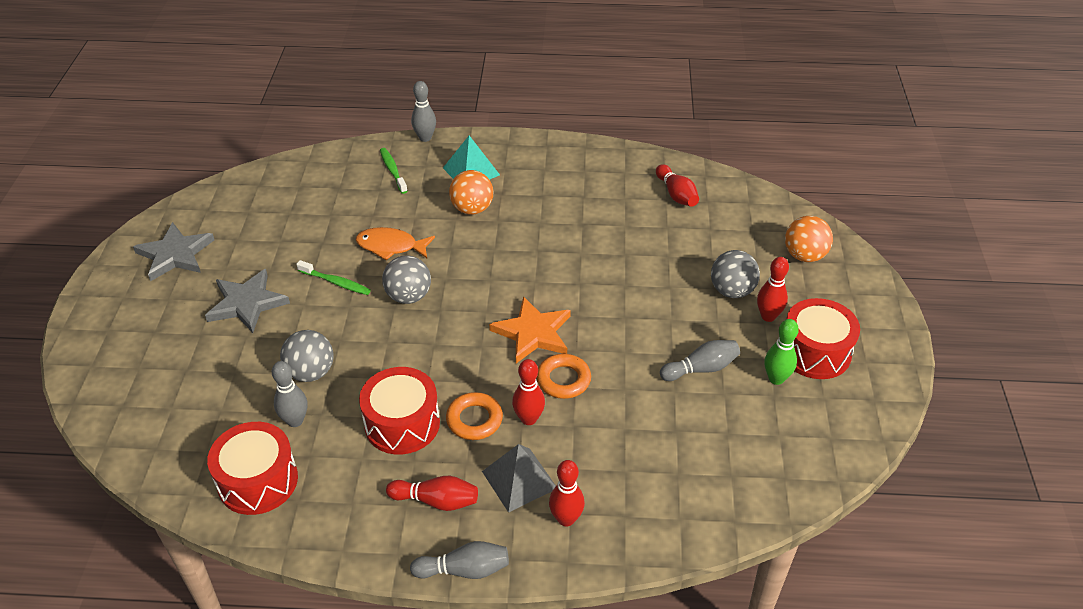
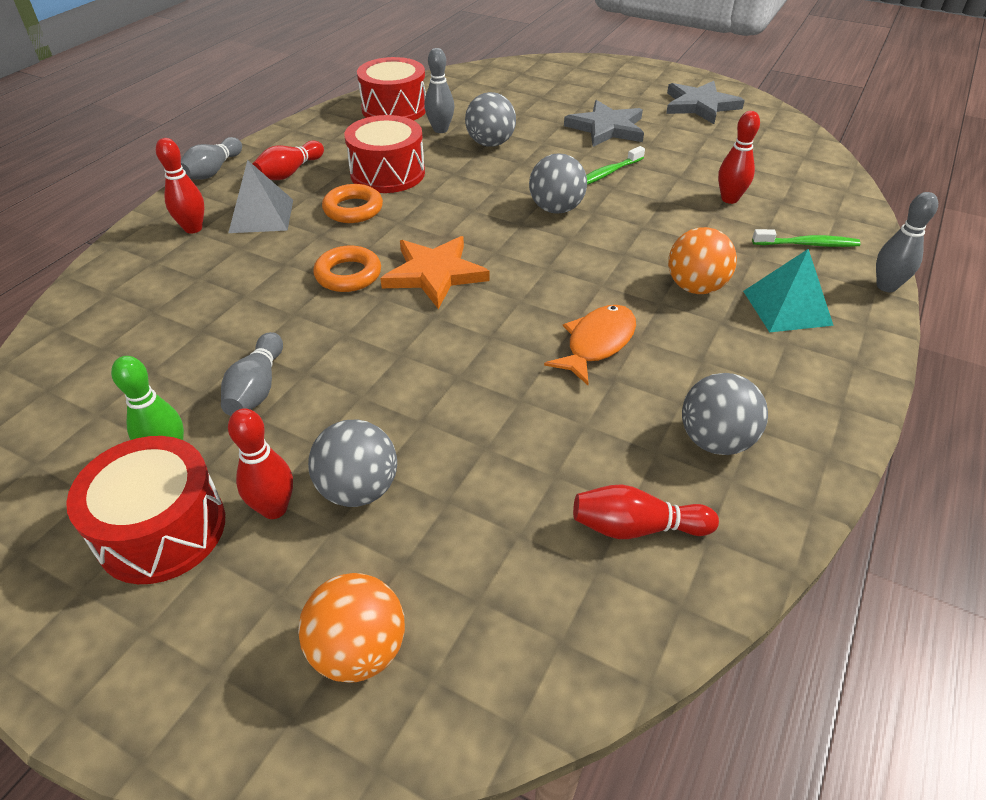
camera: 115 degrees right, 0 degrees up
orange fish [356,227,435,260] -> orange fish moved to [544,305,636,385]
red bowling pin [512,359,545,425] -> red bowling pin moved to [718,111,760,204]
none -> grey ball [682,373,768,455]

